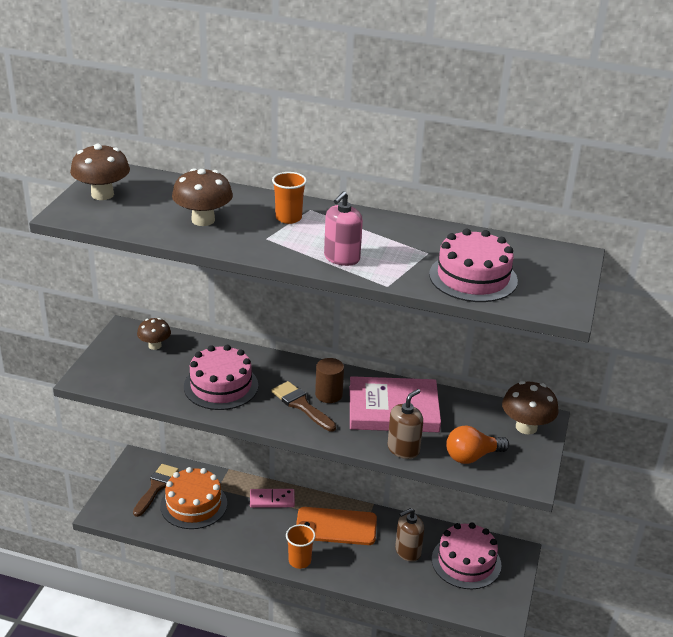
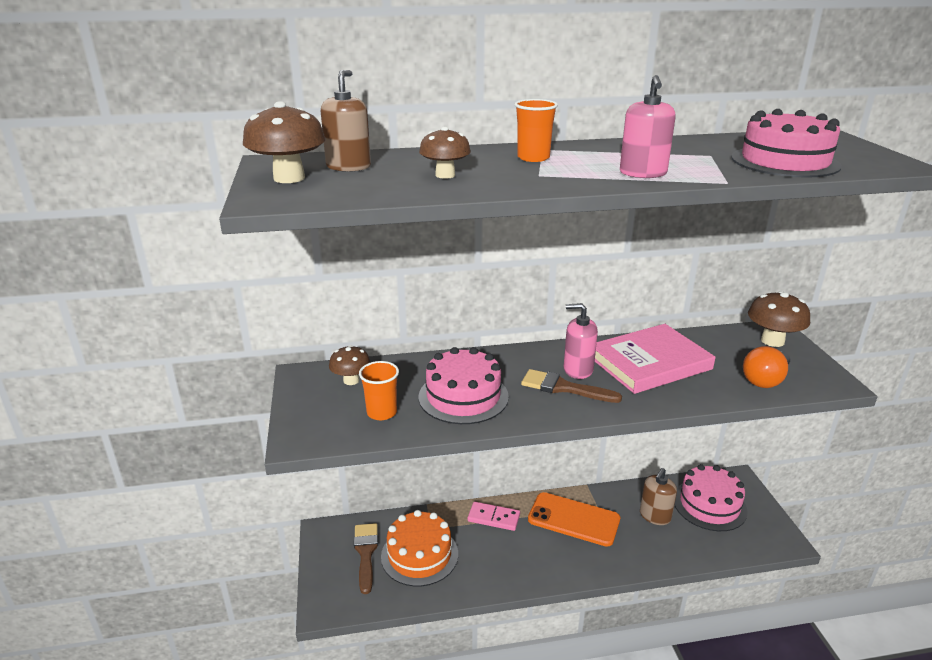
camera: 25 degrees left, 5 degrees down
brown mushroom [172,168,233,226] -> brown mushroom [419,127,471,179], size x0.65
pink domino [250,489,295,508] -> pink domino turned 45 degrees clockwise [468,502,520,531]
orange cup [286,524,315,569] -> orange cup moved to [359,361,399,420]
orange phone [296,507,377,545] -> orange phone turned 45 degrees clockwise [528,492,620,547]
brown cylinder [315,358,344,403] -> pink soap dispenser [564,303,598,379]
brown soap dispenser [388,389,423,459] -> brown soap dispenser moved to [321,70,371,172]

